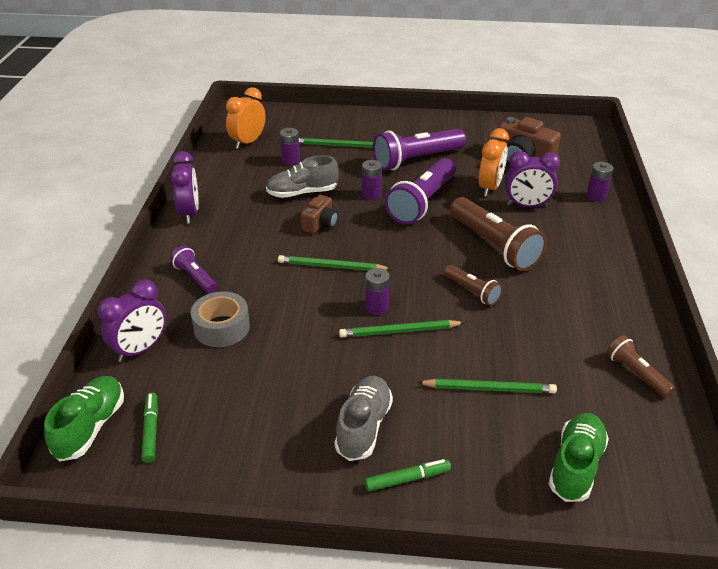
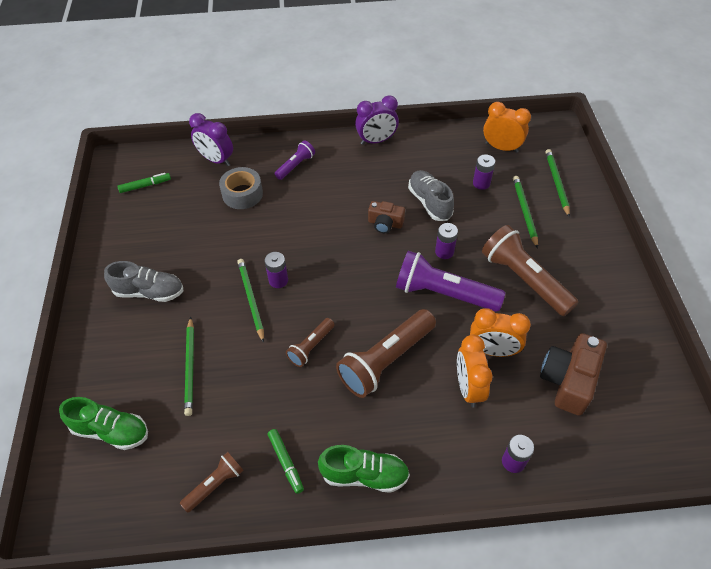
camera: 80 degrees right, 15 degrees up
green shoe [44,376,124,461] -> green shoe moved to [318,445,410,493]
green pencil [278,255,391,271] -> green pencil moved to [546,149,570,217]
green marker [365,459,451,492] -> green marker moved to [268,429,304,494]
purple flashlight [373,129,466,170] -> brown flashlight [482,225,578,316]
purple clock [505,151,560,207] -> orange clock [457,335,493,407]

